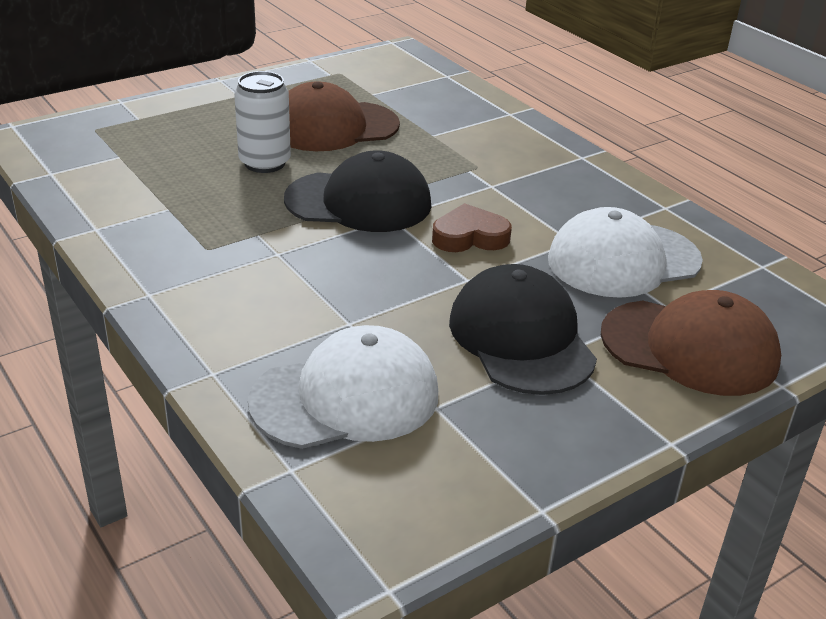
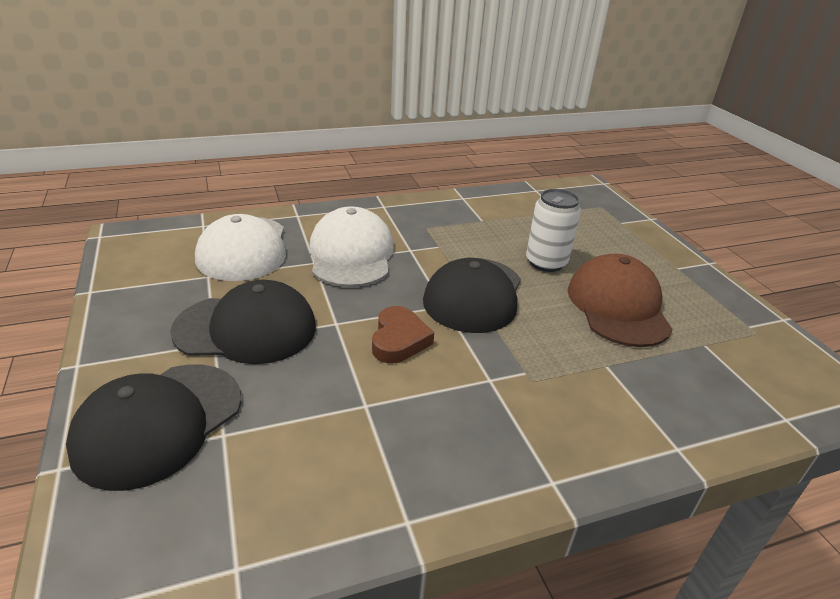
camera: 105 degrees right, 0 degrees up
white cap [548,207,703,298] -> white cap moved to [309,206,394,287]
brown cap [601,290,781,396] -> black cap [66,364,241,491]

